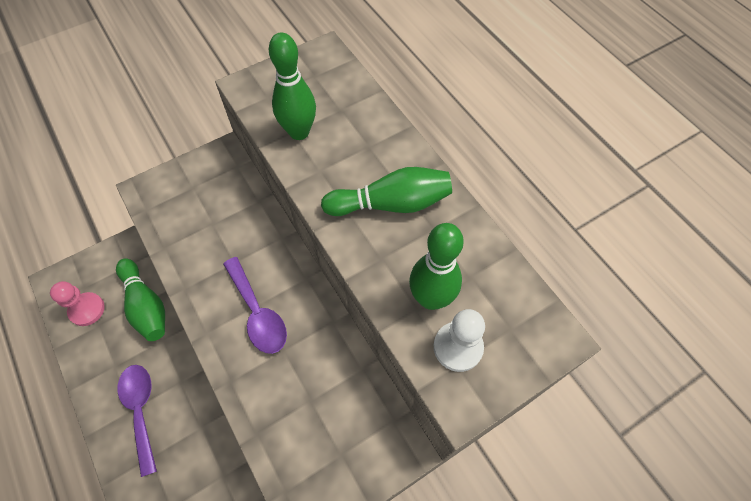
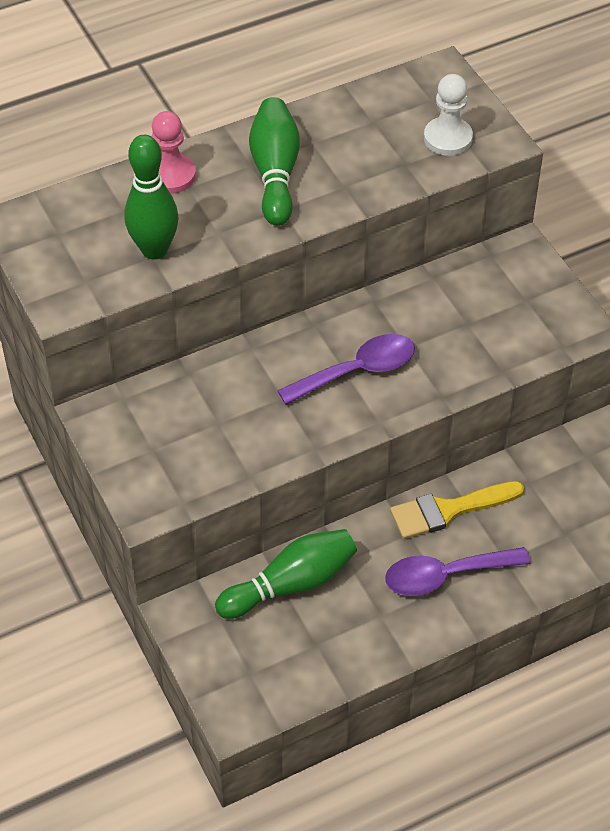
camera: 85 degrees left, 10 degrees down
pink pawn [50,281,105,326] -> pink pawn moved to [152,111,196,193]
green bowling pin [409,223,464,310] -> none
none -> yellow brush [390,481,524,539]

